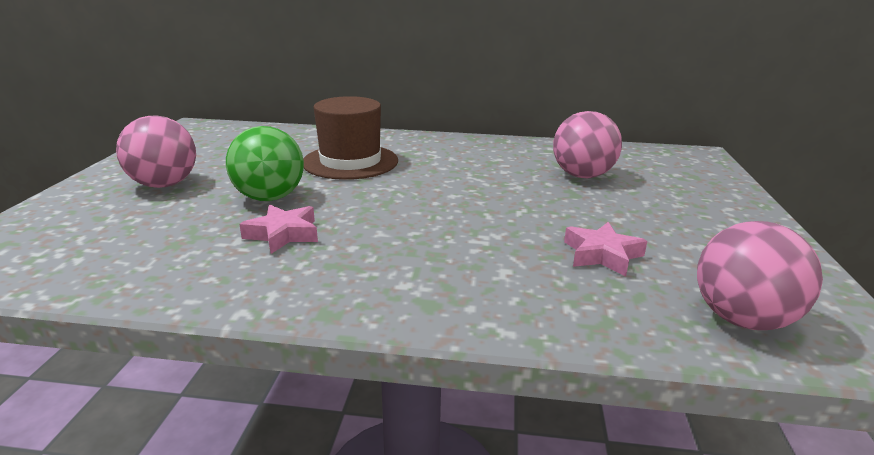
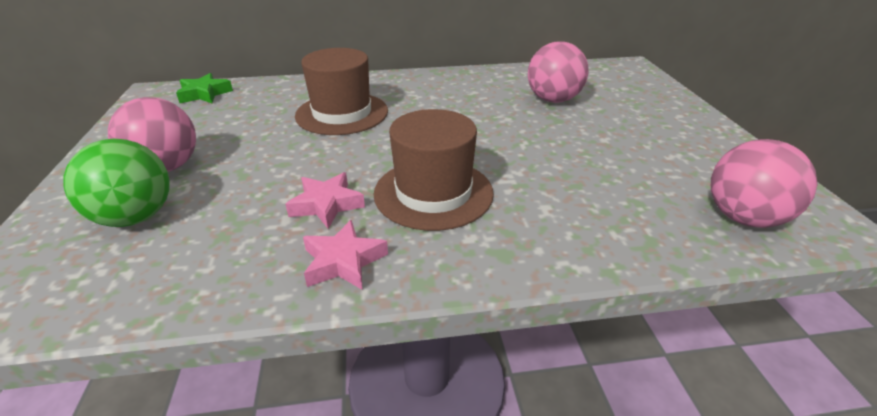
camera: 15 degrees left, 10 degrees up
green ball [226,126,304,201] -> green ball moved to [63,139,170,227]
pink star [564,222,647,276] -> pink star moved to [303,220,388,290]
none -> green star [176,73,233,103]
none -> brown hat [373,109,494,231]

